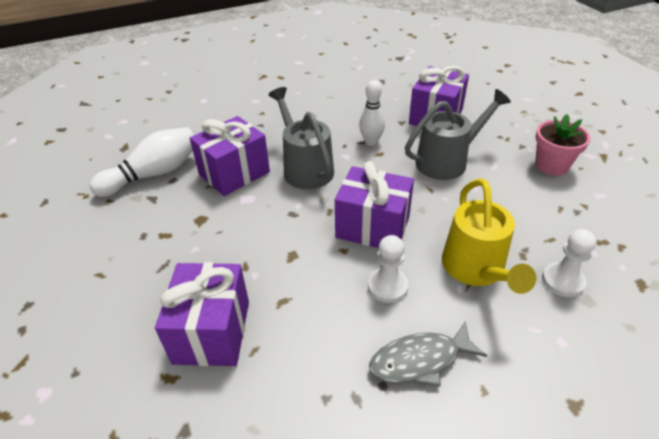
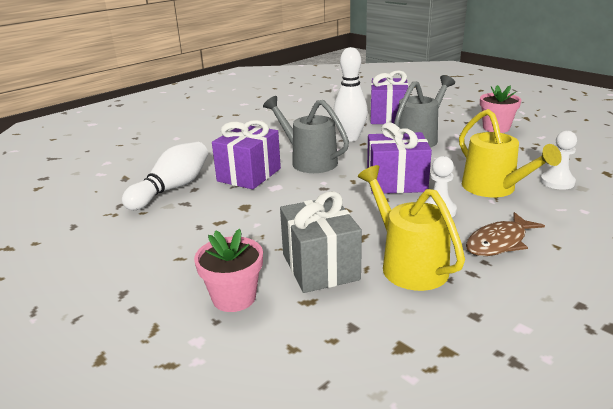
camera: 20 degrees left, 15 degrees down
purple gift [155,262,249,366] -> grey gift [280,191,362,293]
white bowling pin [359,80,385,146] -> white bowling pin [333,47,368,142], size x1.52
grey fish [369,321,487,387] -> brown fish [466,212,545,256]
none -> pink flower pot [194,229,263,312]
none -> yellow watering can [358,165,465,291]

